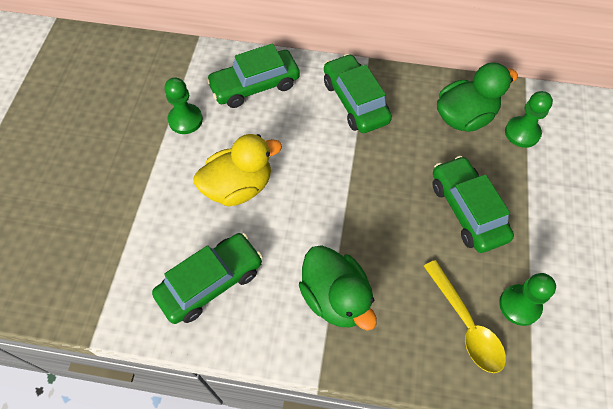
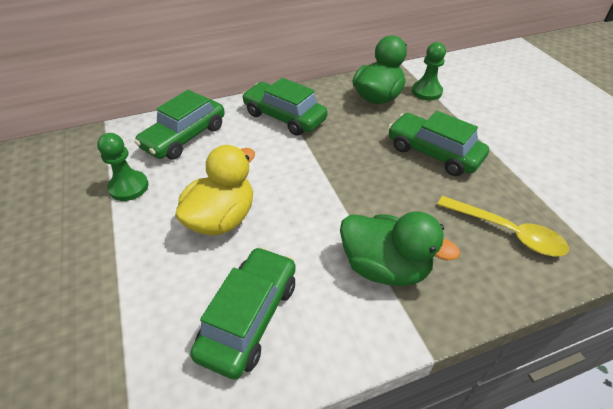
camera: 30 degrees left, 15 degrees down
green pawn [499,273,556,326] -> none

